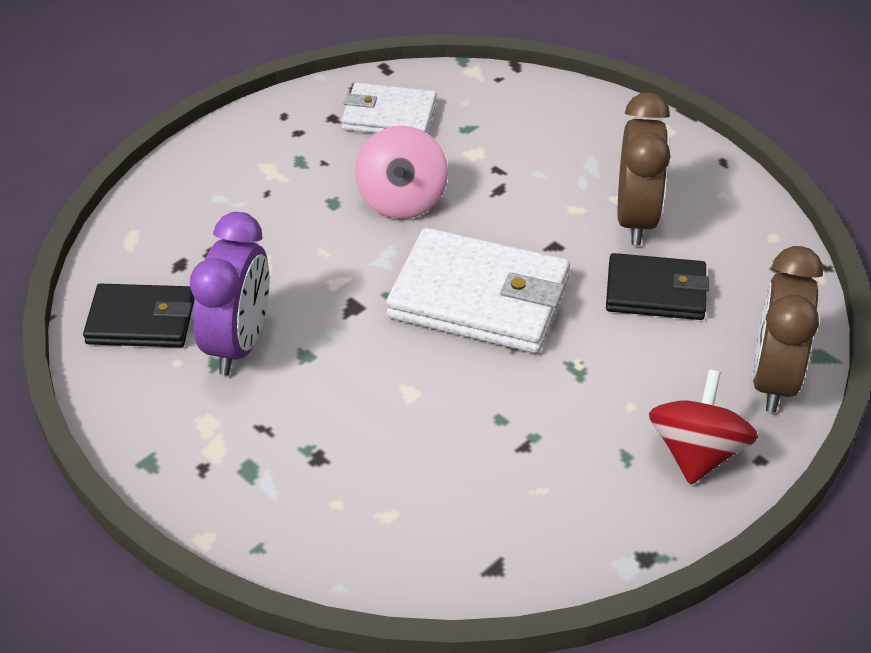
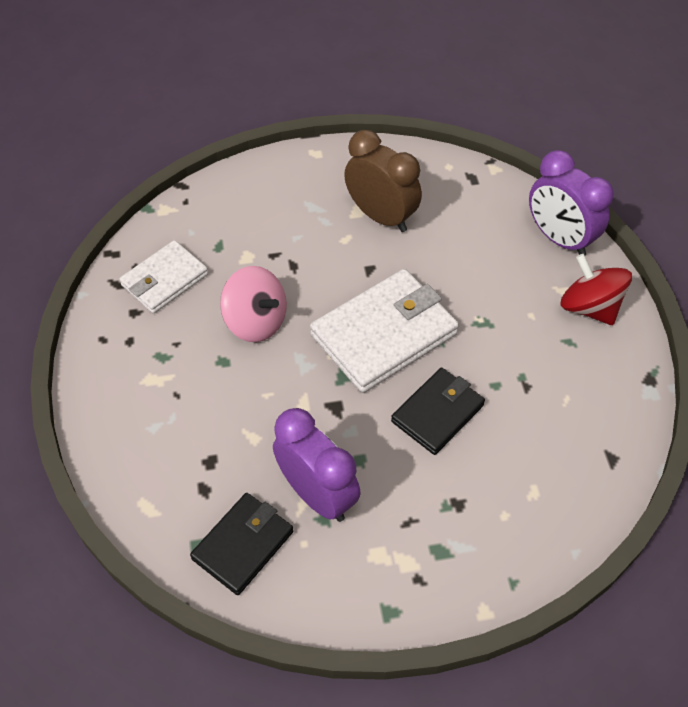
camera: 55 degrees left, 10 degrees up
black wallet [606,253,710,320] -> black wallet moved to [391,368,485,455]
brown clock [752,246,823,413] -> purple clock [529,150,614,256]

